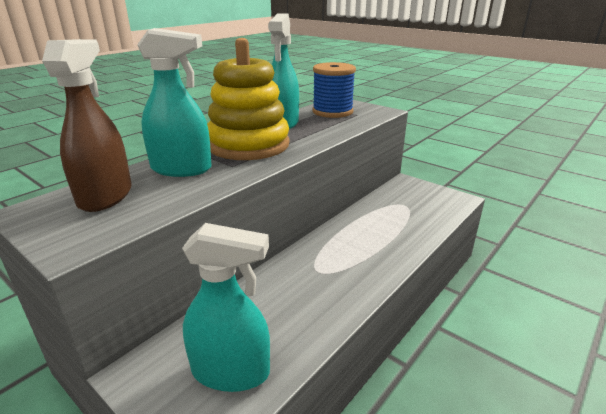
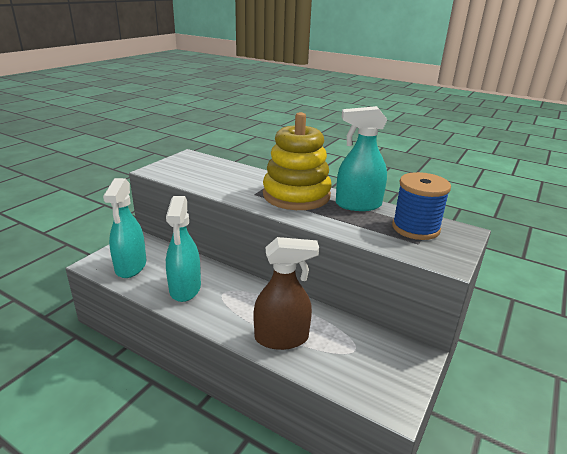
camera: 80 degrees right, 0 degrees up
brown spray bottle [42,39,132,212] -> brown spray bottle moved to [253,237,319,350]
turquoise spray bottle [137,28,212,177] -> turquoise spray bottle moved to [166,196,201,302]

